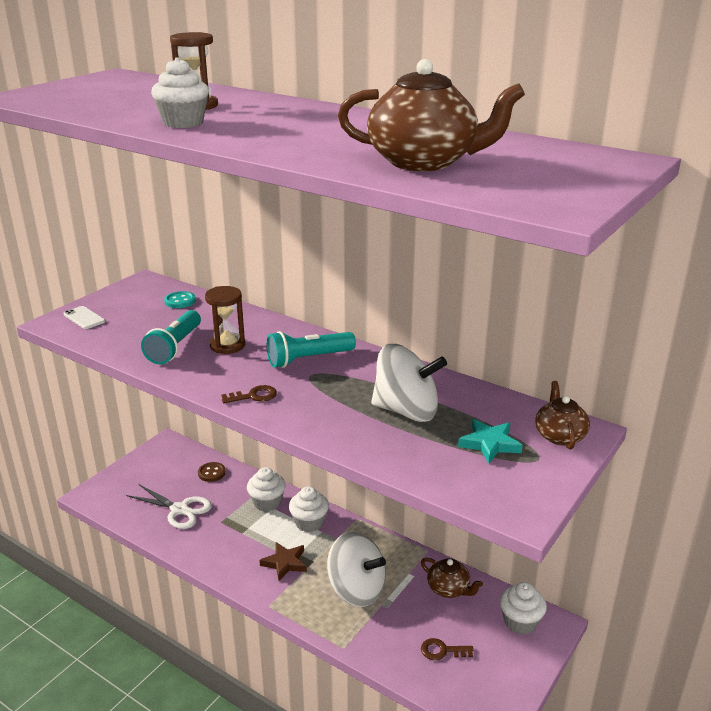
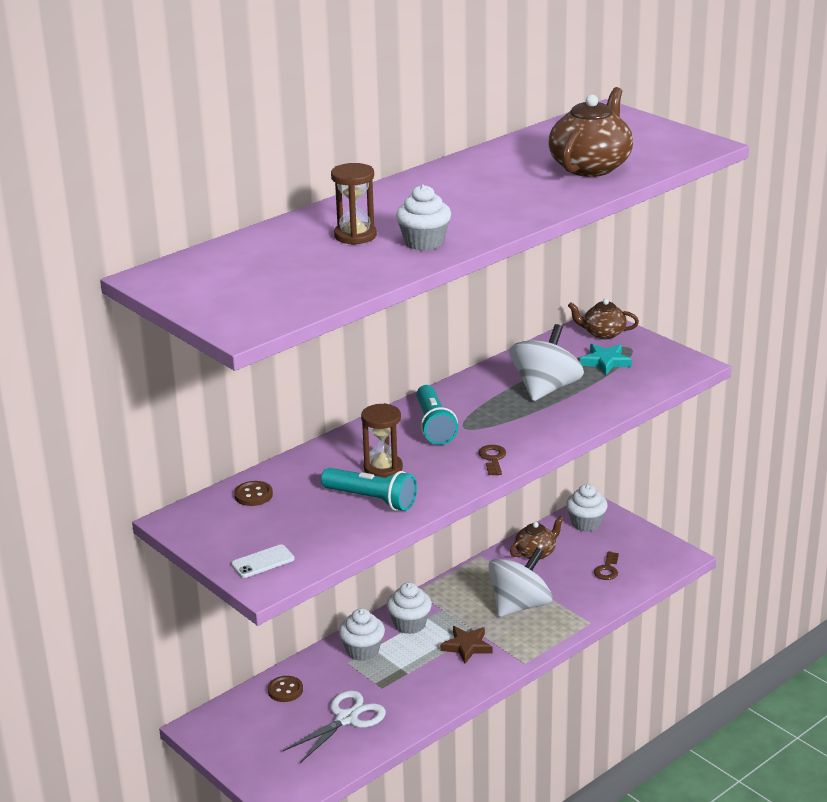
camera: 75 degrees left, 0 degrees up
turquoise button [164,291,196,308] -> brown button [234,481,273,506]

